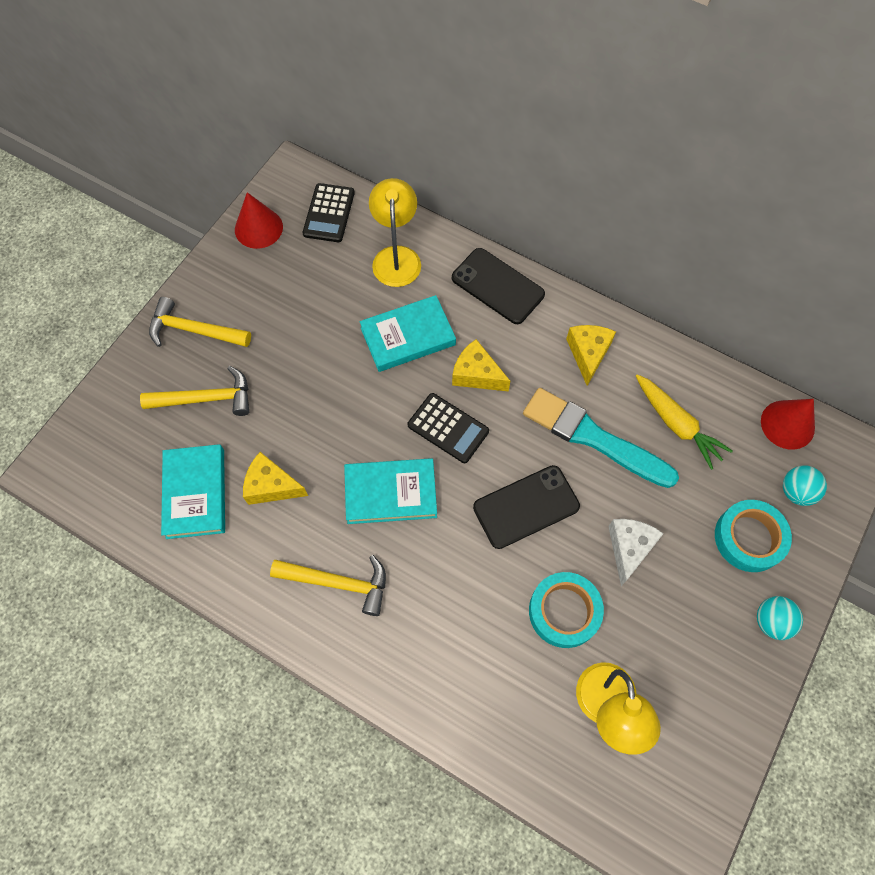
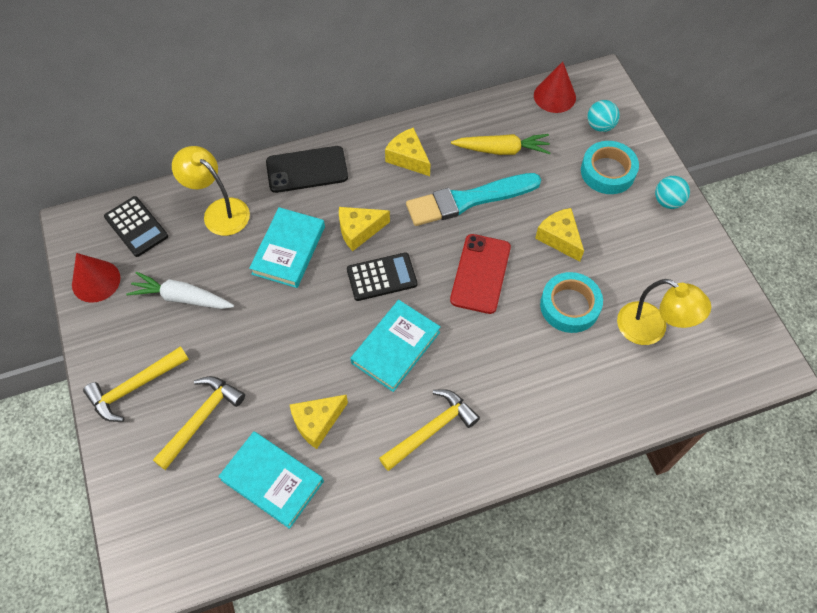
camera: 50 degrees left, 5 degrees down
black phone [473,465,580,549] -> red phone [450,234,511,314]
white cheese [608,519,664,586] -> yellow cheese [535,208,584,262]
none -> white carrot [126,272,234,309]

